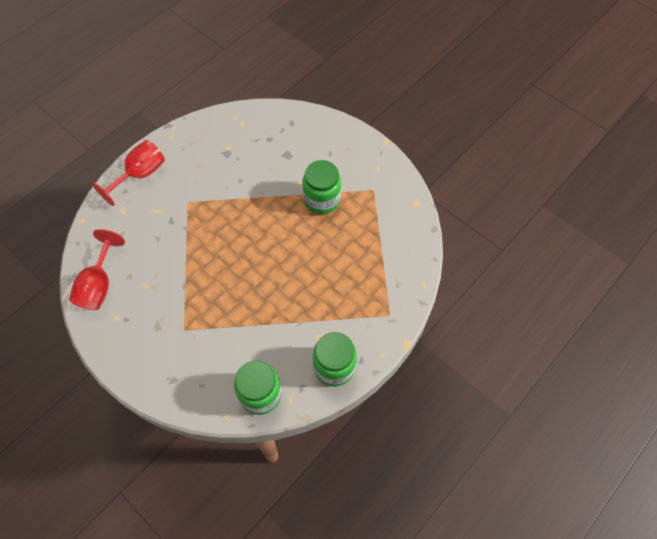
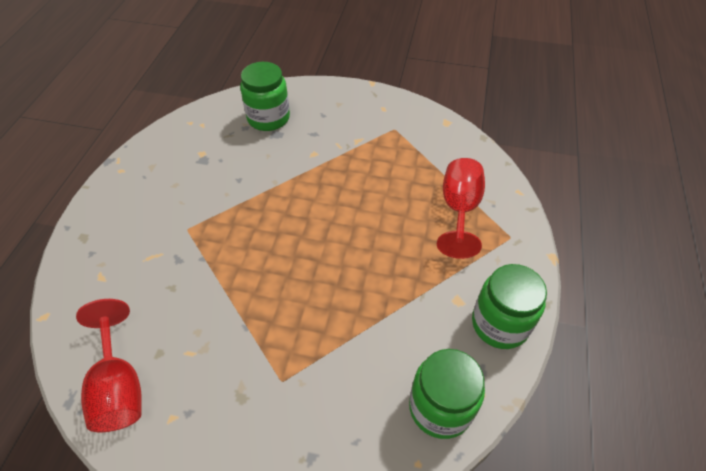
camera: 30 degrees left, 10 degrees down
red goblet [92,140,165,206] -> red goblet moved to [437,158,485,259]
green jar [303,160,341,214] -> green jar moved to [240,62,290,131]

